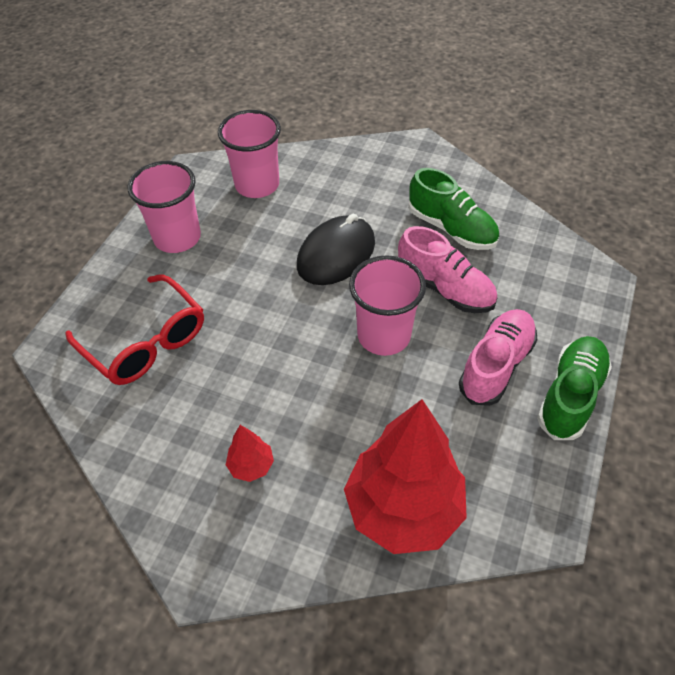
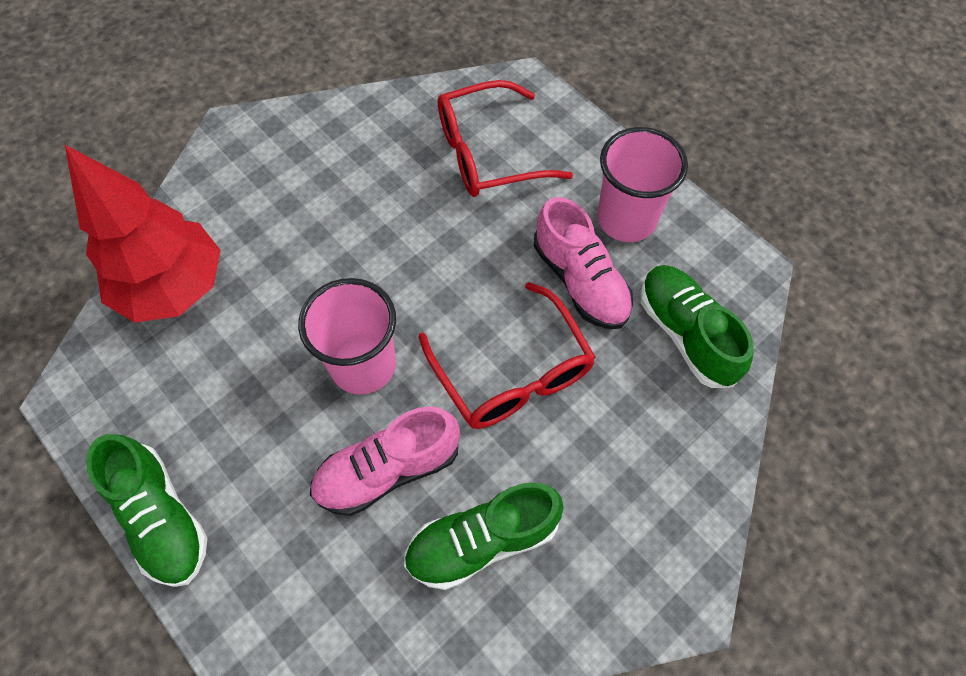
camera: 115 degrees right, 10 degrees up
pink cup [218,110,281,198] -> green shoe [641,265,754,388]
red tree [226,425,274,482] -> none
black mouse [297,214,375,285] -> red glasses [419,282,596,429]
pink shoe [459,309,537,406] -> pink shoe moved to [534,197,633,329]

